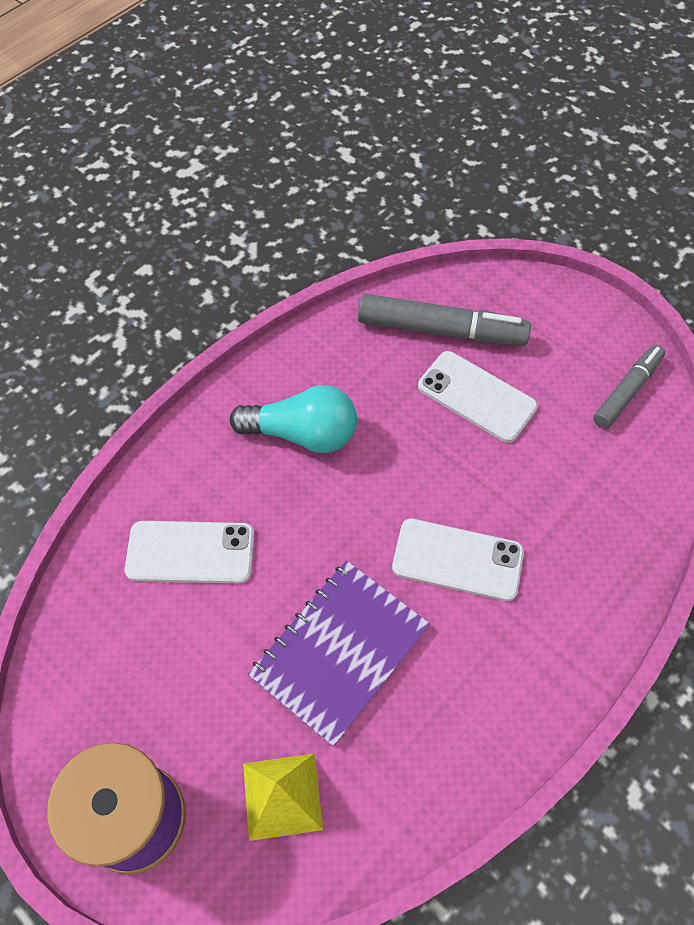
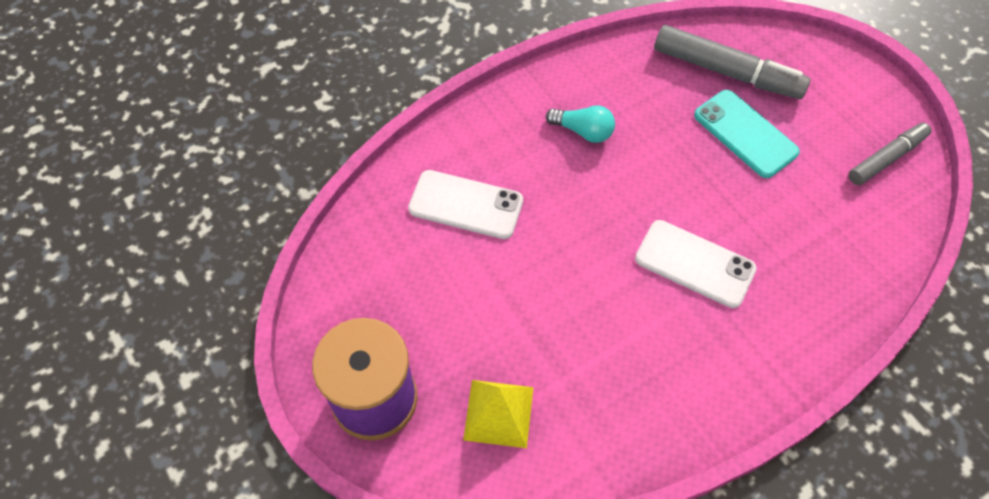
camera: 15 degrees right, 0 degrees up
turquoise light bulb [230,385,357,453] -> turquoise light bulb [546,105,615,143], size x0.62
purple notebook [248,560,430,747] -> none
white phone [418,351,538,443] -> turquoise phone [694,90,800,178]

